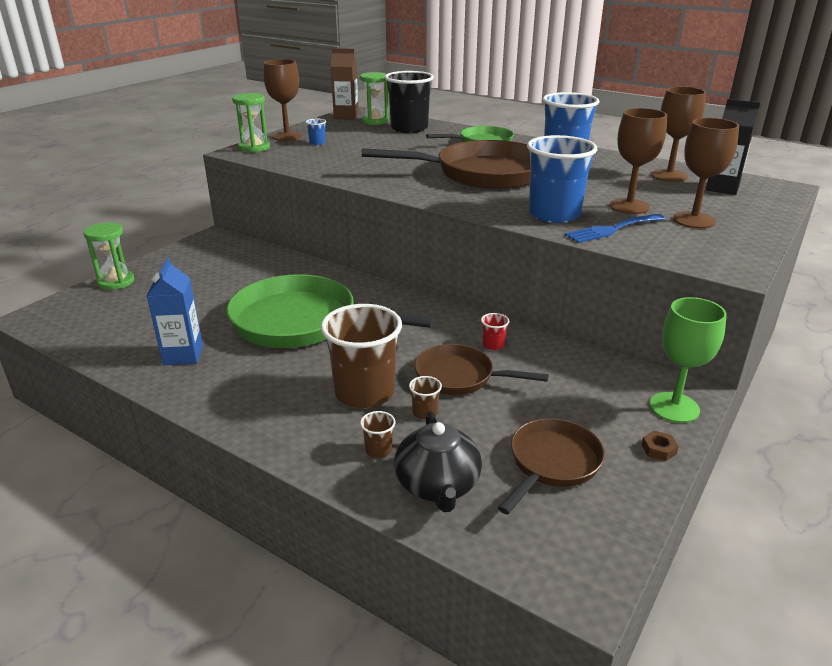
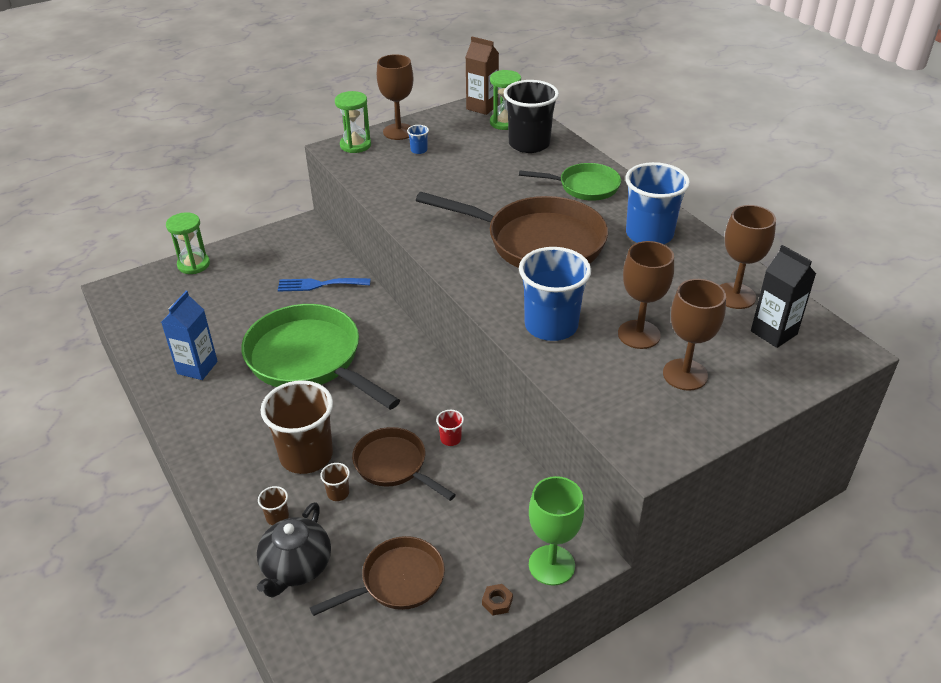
camera: 25 degrees right, 10 degrees up
blue fork [565,214,665,243] -> blue fork moved to [278,278,371,292]

